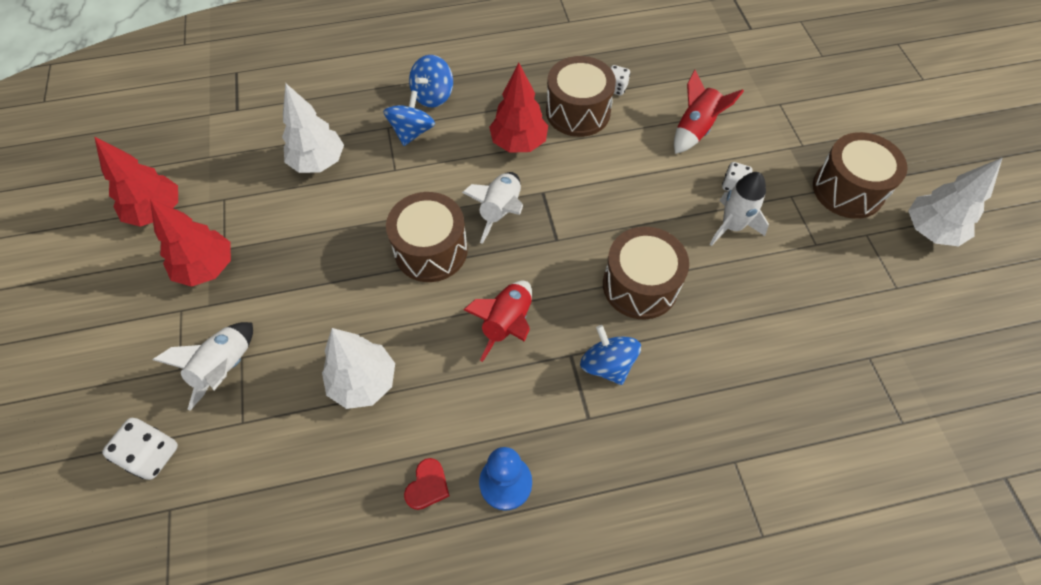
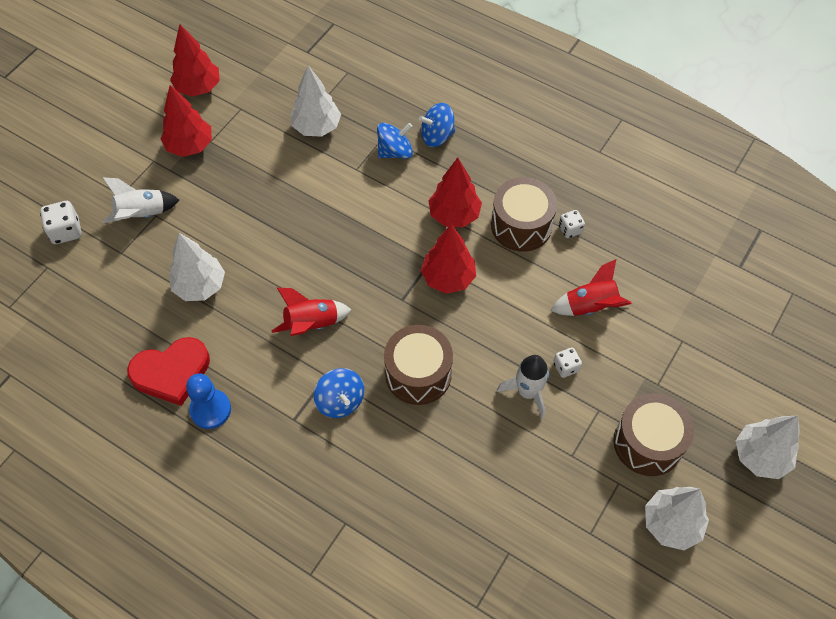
camera: 45 degrees right, 0 degrees up
brown drum [386,192,468,282] -> none
red heart [404,458,450,510] -> red heart [127,337,210,406], size x2.09
white rocket [462,172,523,244] -> none
blue spinning top [580,325,641,385] -> blue spinning top turned 135 degrees clockwise [314,368,364,418]
none -> red tree [421,224,476,294]
none -> white tree [736,415,800,479]

